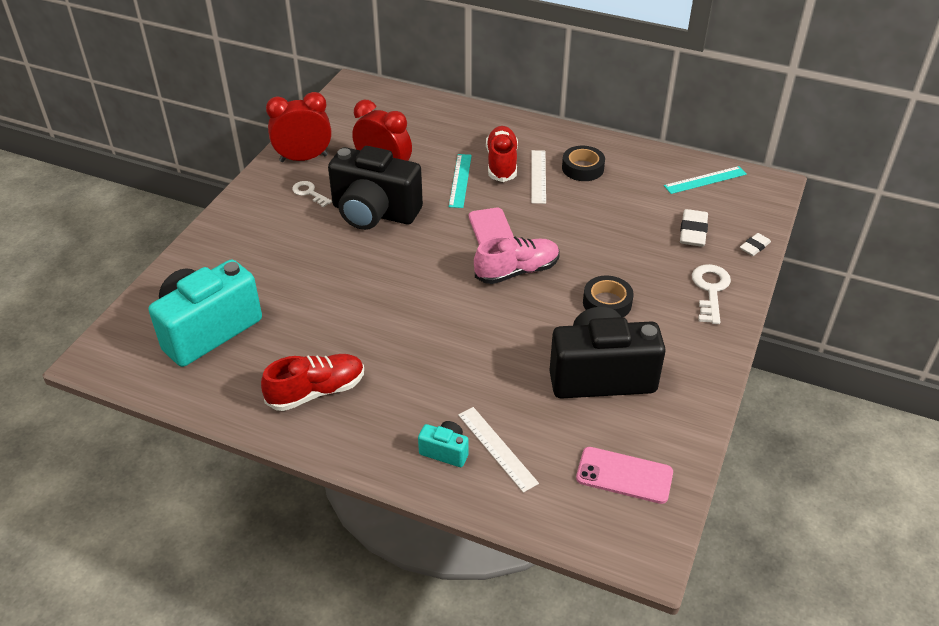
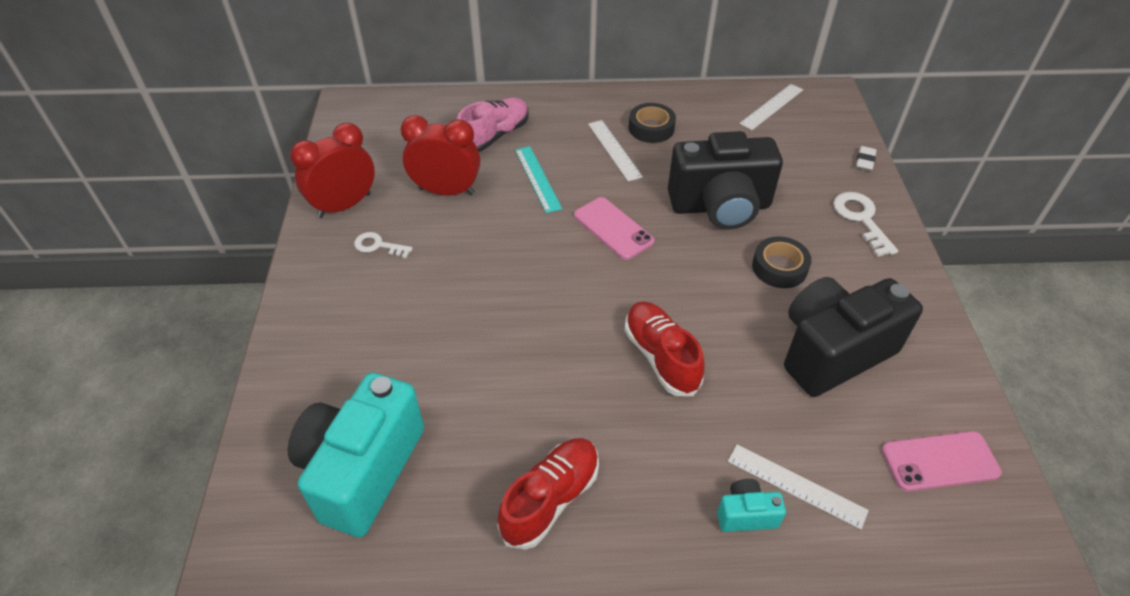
camera: 25 degrees left, 5 degrees up
black camera [328,146,423,230] -> black camera moved to [668,131,783,230]
pink shoe [474,236,560,284] -> pink shoe moved to [457,98,528,152]
red shoe [486,126,518,182] -> red shoe moved to [625,301,704,396]
turquoise ruler [664,166,747,194] -> white ruler [740,84,803,130]
white eraser [680,209,708,247] -> none

